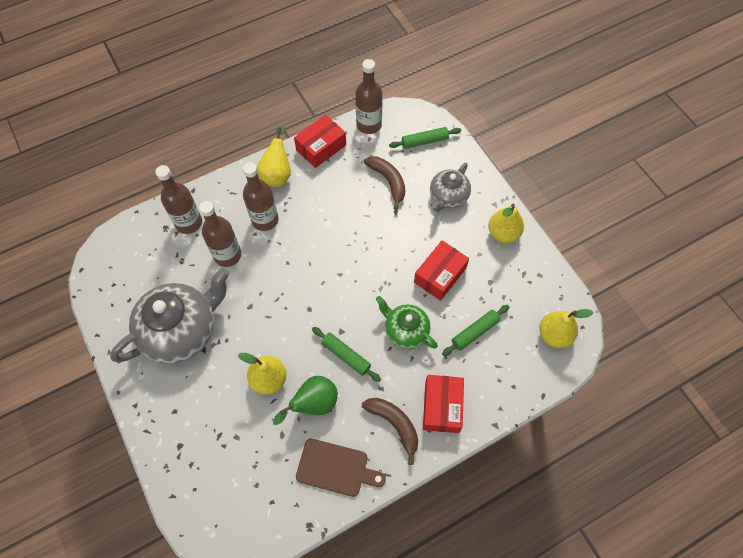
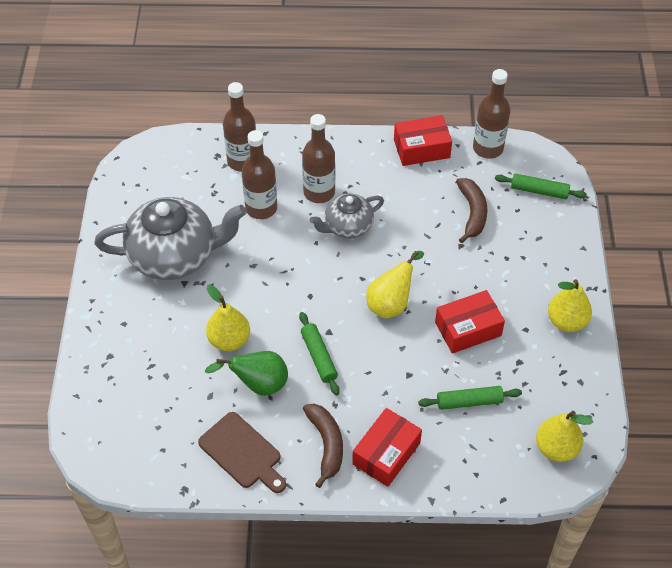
camera: 30 degrees right, 10 degrees down
yellow pear [257,127,291,187] -> yellow pear moved to [366,251,424,318]
green teapot [376,296,438,349] -> none
grey teapot [430,163,471,212] -> grey teapot moved to [310,193,384,238]

